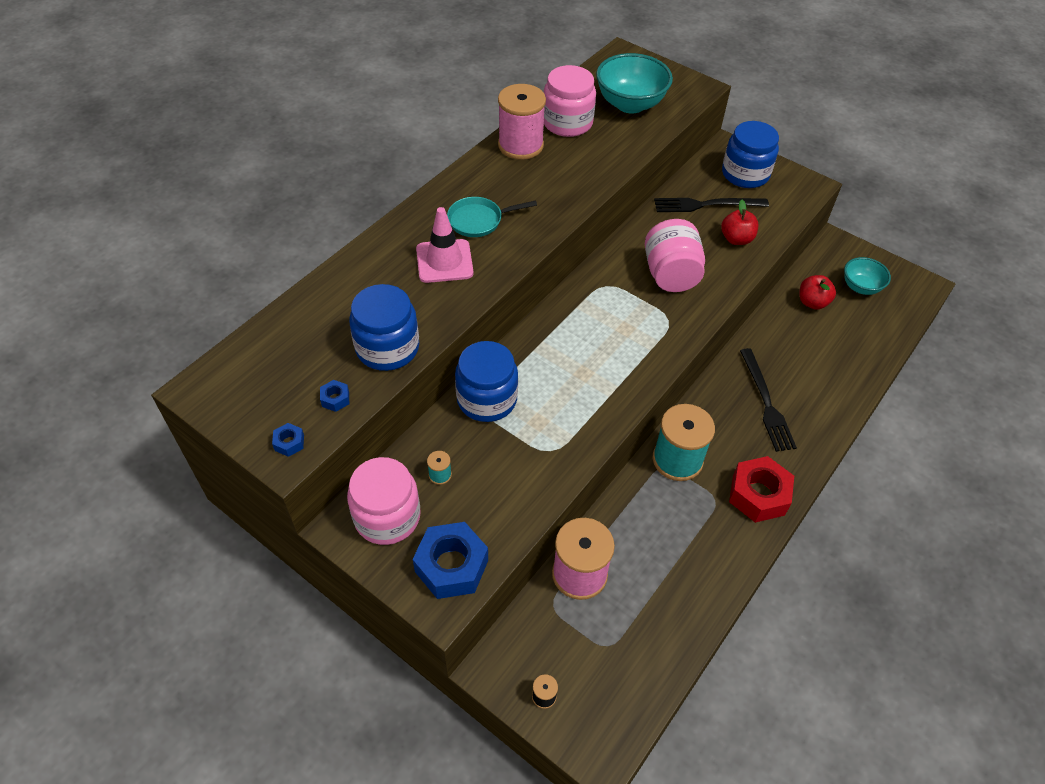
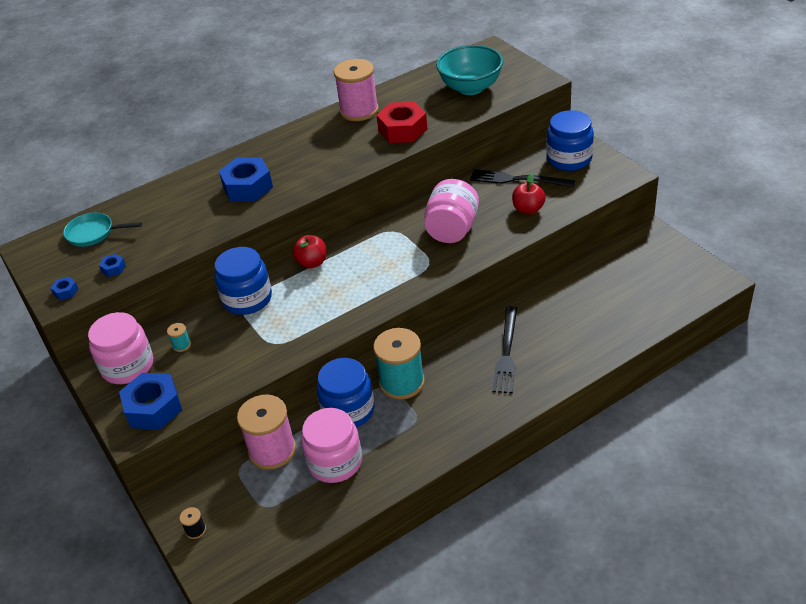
camera: 25 degrees right, 10 degrees down
blue jar [349,284,419,371] -> blue jar moved to [317,358,375,427]
pink traffic cone [416,207,474,283] -> blue nut [219,158,273,201]
turquoise pan [447,197,537,237] -> turquoise pan moved to [63,213,142,247]
pink jar [544,65,596,137] -> pink jar moved to [301,408,362,483]
red nut [729,456,794,523] -> red nut moved to [376,102,427,143]
red apple [799,275,836,310] -> red apple moved to [292,235,326,268]
turquoise bowl [844,257,891,295] -> none

